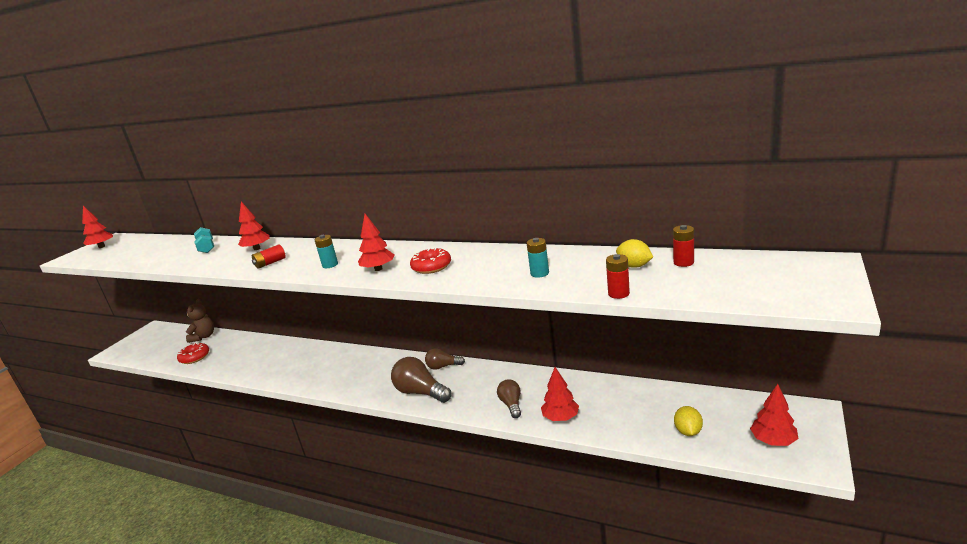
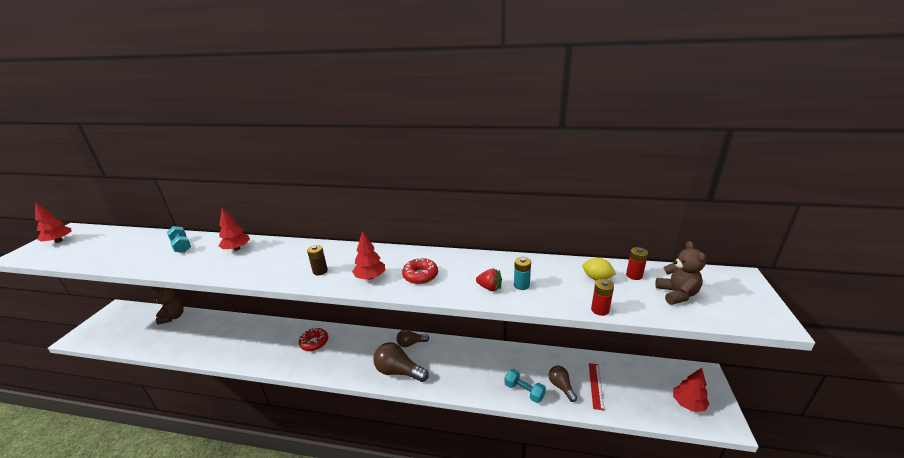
camera: 15 degrees left, 5 degrees up
red donut [177,343,209,364] -> red donut moved to [299,328,328,351]
red battery [252,245,286,269] -> none
turquoise battery [315,235,338,268] -> brown battery [307,245,328,275]
brown light bulb [497,379,521,418] -> brown light bulb moved to [549,366,577,402]
red tree [541,367,579,421] -> turquoise dumbbell [504,369,546,403]
yellow lemon [674,406,703,436] -> none
none -> red strawberry [476,269,502,291]
none -> red ruler [589,363,605,411]
none -> brown teddy bear [655,241,706,305]

